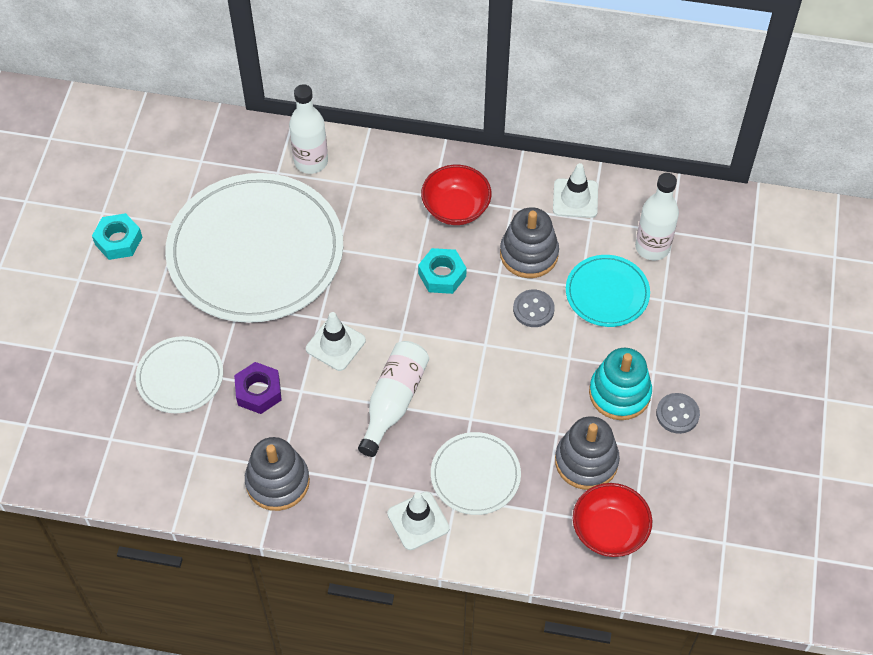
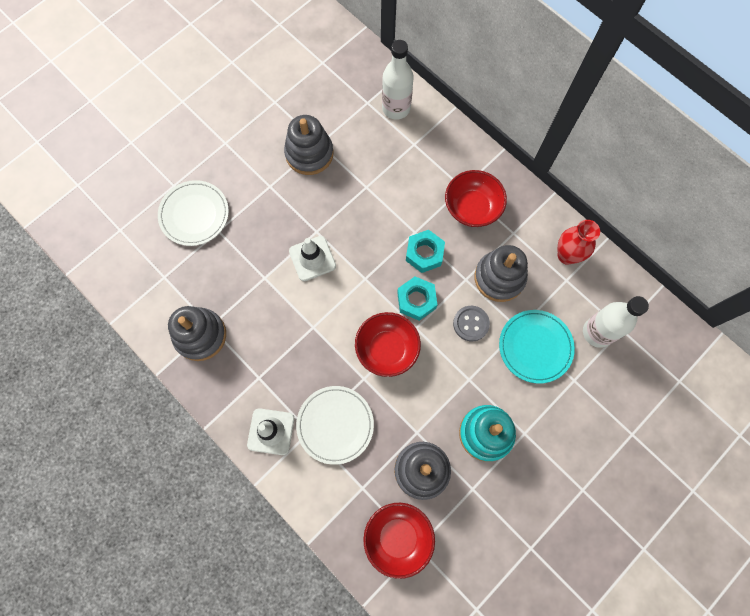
camera: 35 degrees right, 15 degrees up
turquoise nut [92,213,142,260] -> turquoise nut moved to [397,276,437,321]
white plate [165,173,343,323] -> grey stacking toy [284,115,333,175]
purple nut [234,362,282,414] -> none
white bottle [358,341,429,457] -> none
white traffic cone [553,163,598,218] -> red vase [558,220,600,265]
grey button [656,393,700,434] -> none
none -> red bowl [355,312,421,377]

